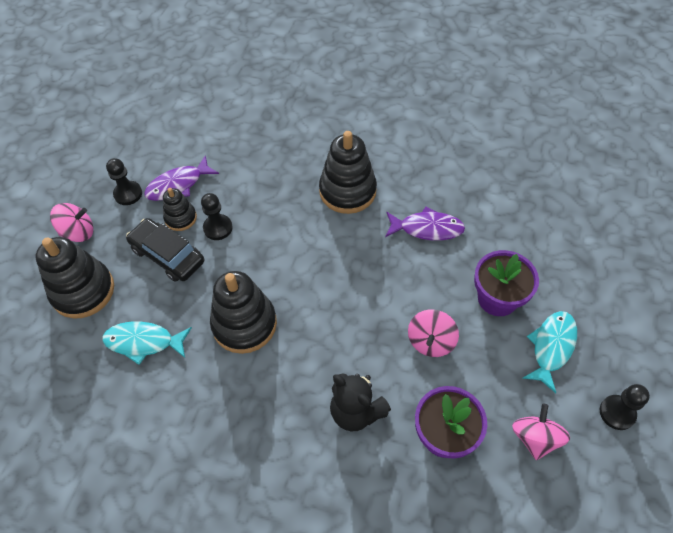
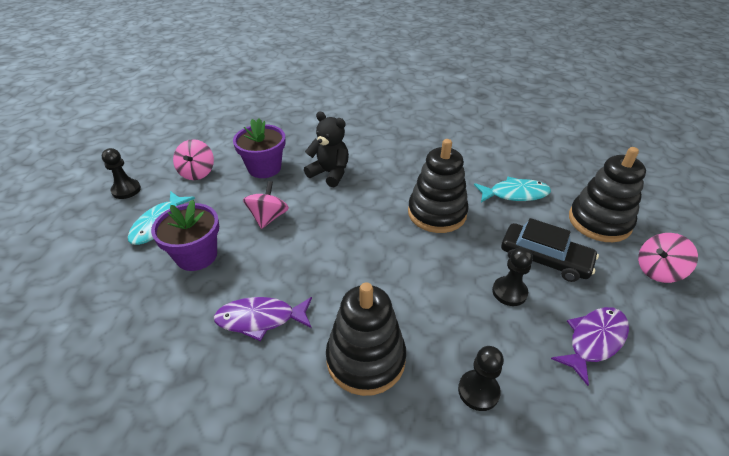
camera: 170 degrees right, 15 degrees down
black pawn [106,158,142,205] -> black pawn moved to [458,346,504,411]
black stacking toy [163,188,197,231] -> none

